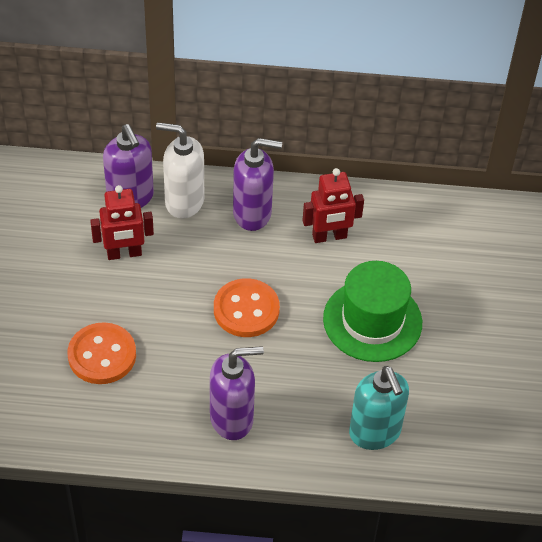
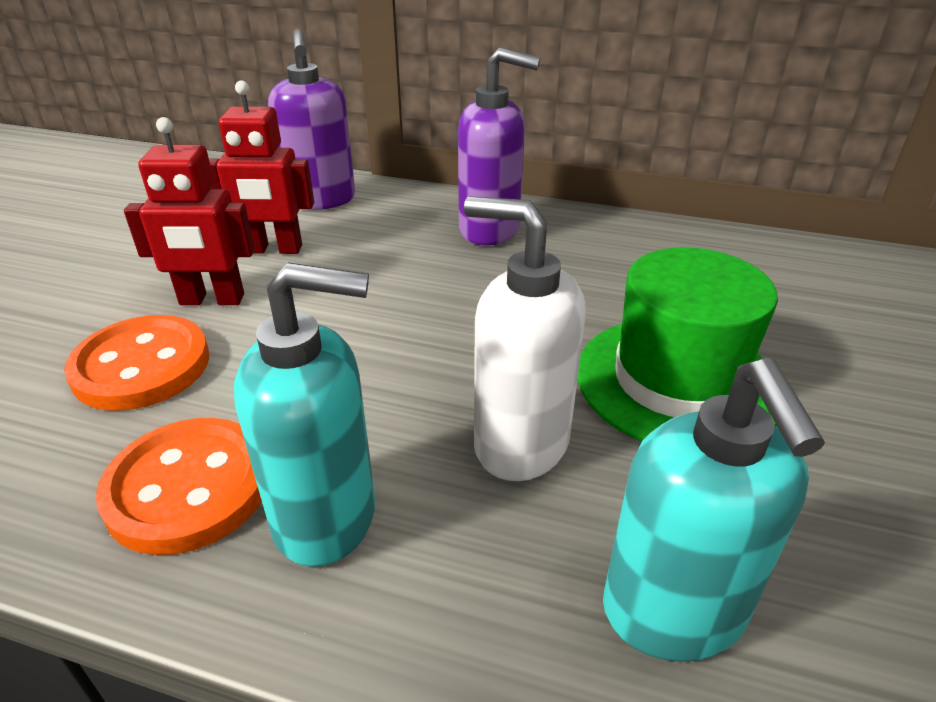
camera: 15 degrees right, 15 degrees down
white soap dispenser [156,122,204,219] -> white soap dispenser moved to [464,196,586,481]
purple soap dispenser [210,346,264,440] -> turquoise soap dispenser [234,262,375,567]
orange button [214,278,280,337] -> orange button moved to [96,418,262,555]
red robot [302,168,364,243] -> red robot moved to [124,117,255,305]

